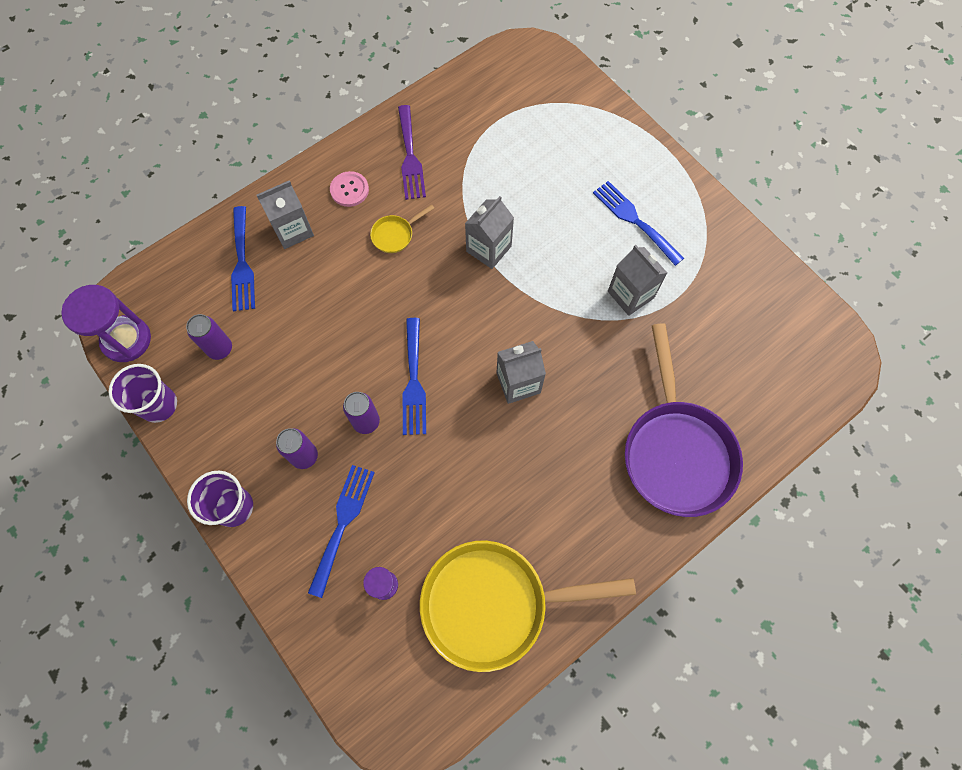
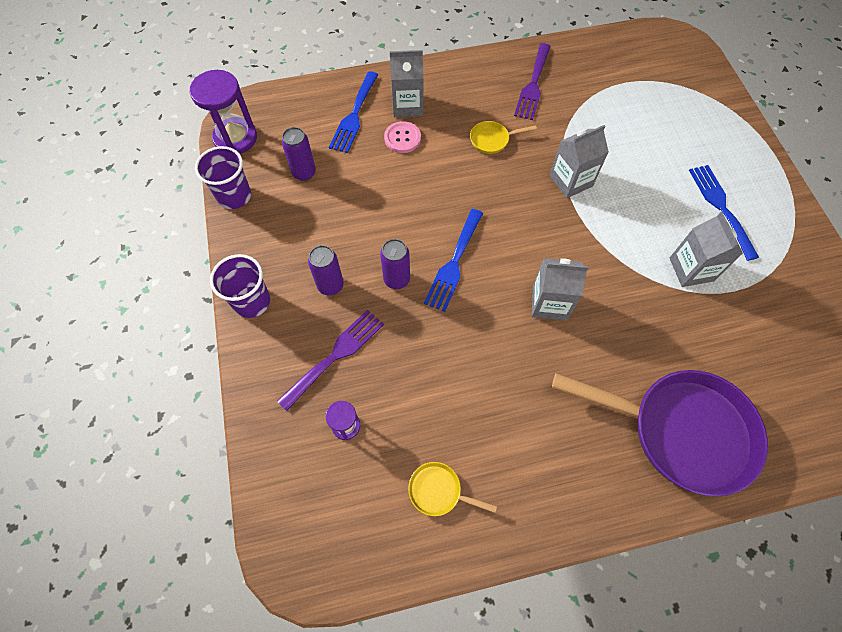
camera: 25 degrees right, 5 degrees down
blue fork [308,465,375,598] -> purple fork [277,310,384,411]
pink button [330,171,369,207] -> pink button moved to [384,121,421,153]
yellow pan [420,541,636,672] -> yellow pan [408,462,497,516], size x0.41
purple pan [625,323,743,517] -> purple pan turned 90 degrees counterclockwise [552,370,768,497]

